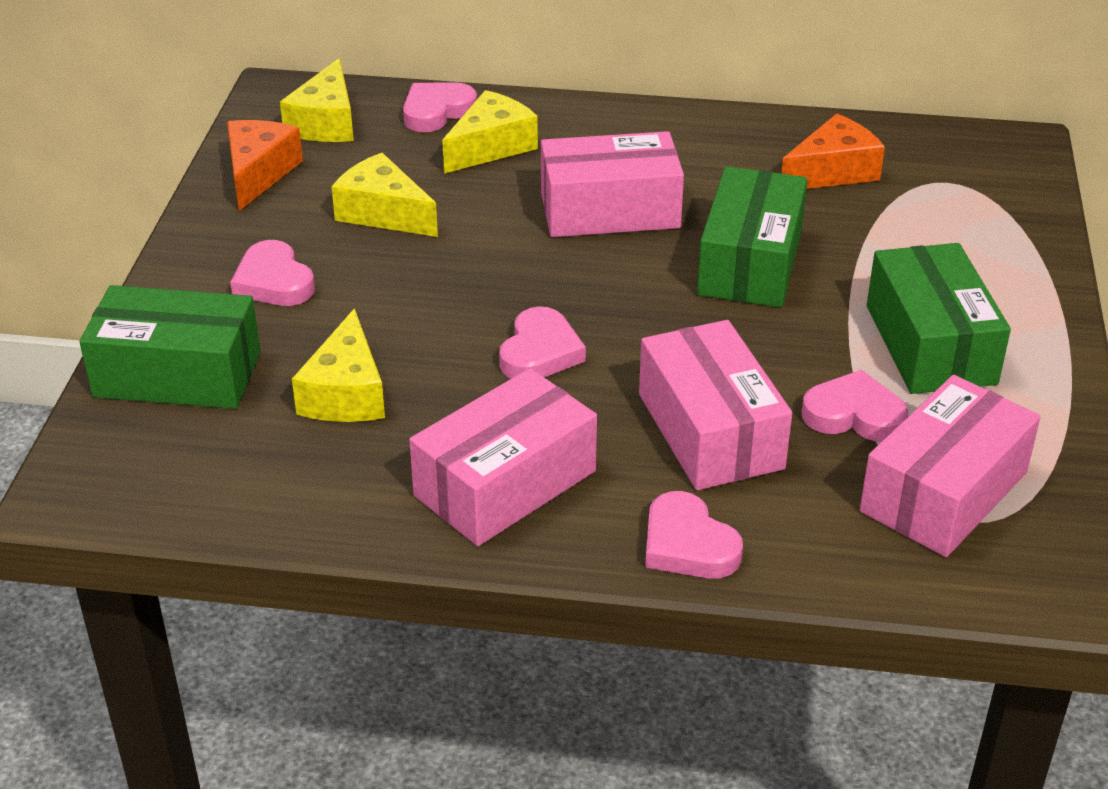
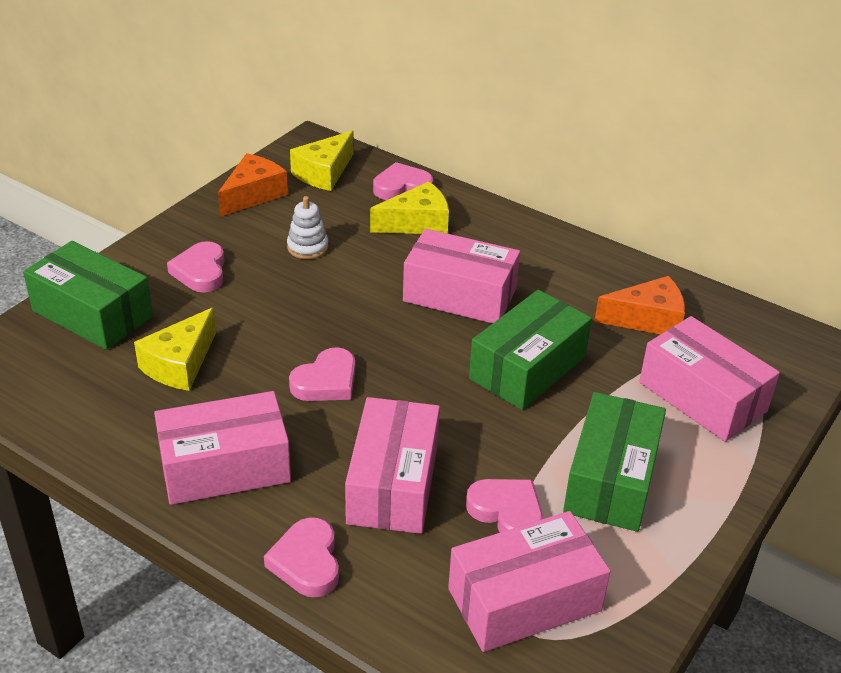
camera: 25 degrees right, 0 degrees up
yellow cheese [332,153,438,237] -> white stacking toy [287,196,329,259]
none -> pink box [639,316,780,442]

